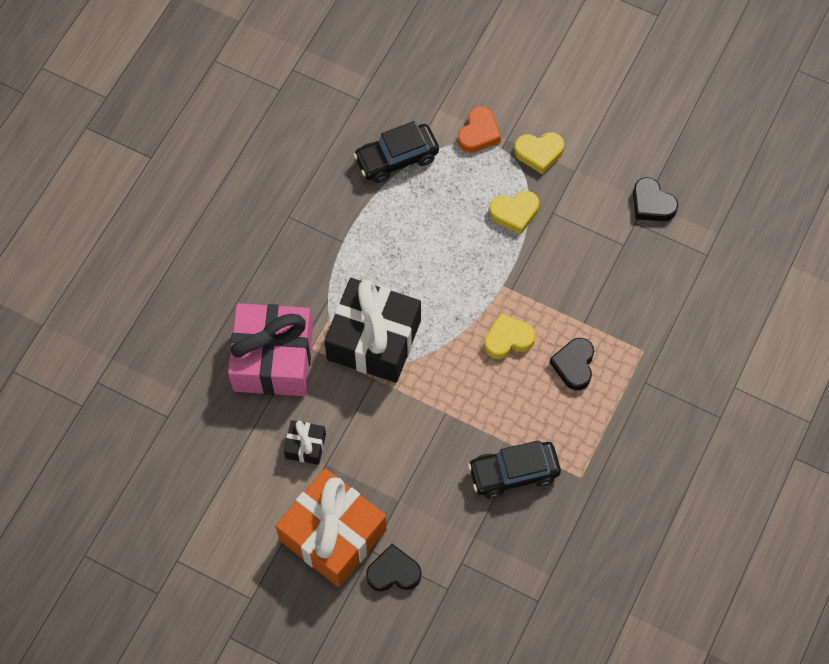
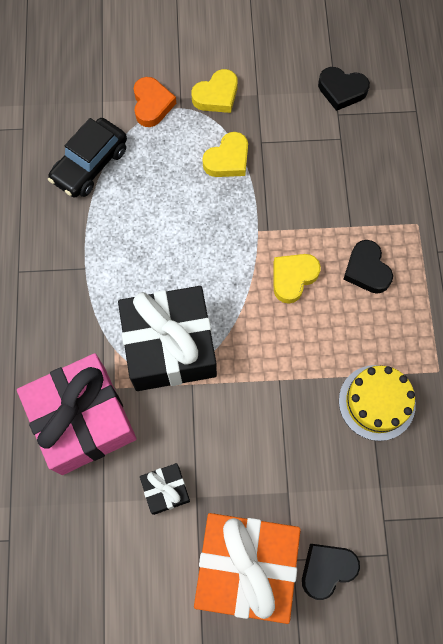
camera: 30 degrees left, 5 degrees up
black car [468,440,561,499] -> yellow cake [339,365,416,441]

